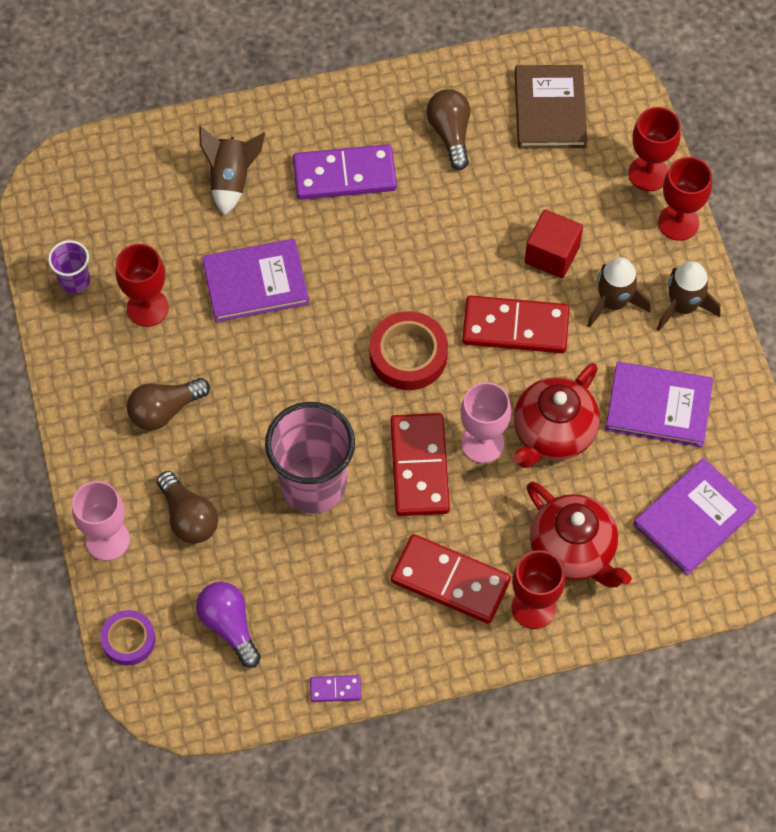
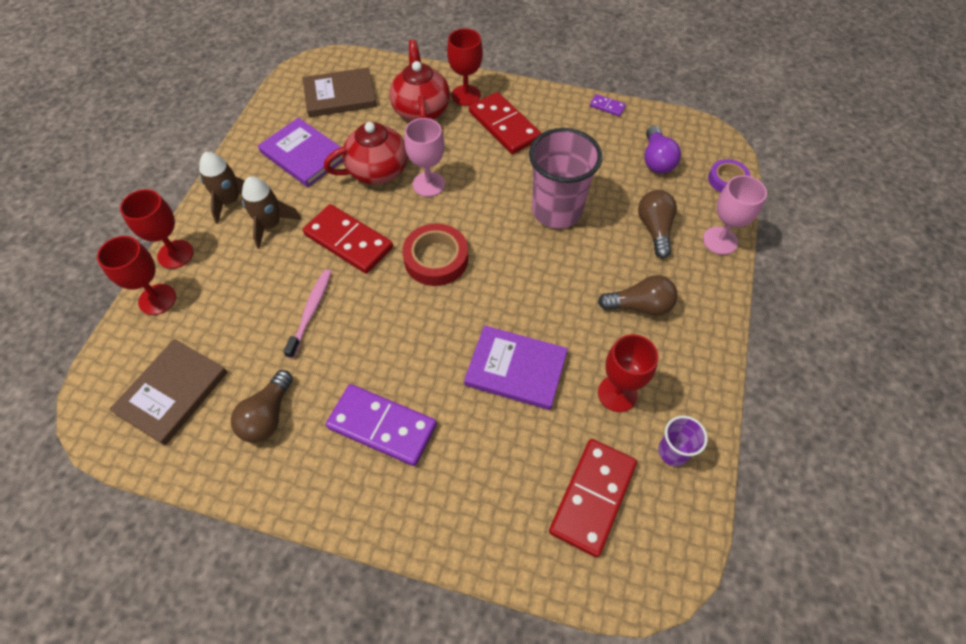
camera: 150 degrees left, 5 degrees down
brown rocket [199,126,265,215] -> none
red domino [390,413,450,516] -> red domino moved to [549,439,637,557]
red cube [525,210,583,278] -> none
purple book [634,458,757,575] -> brown book [303,67,377,117]
none -> pink toothbrush [283,269,332,359]

